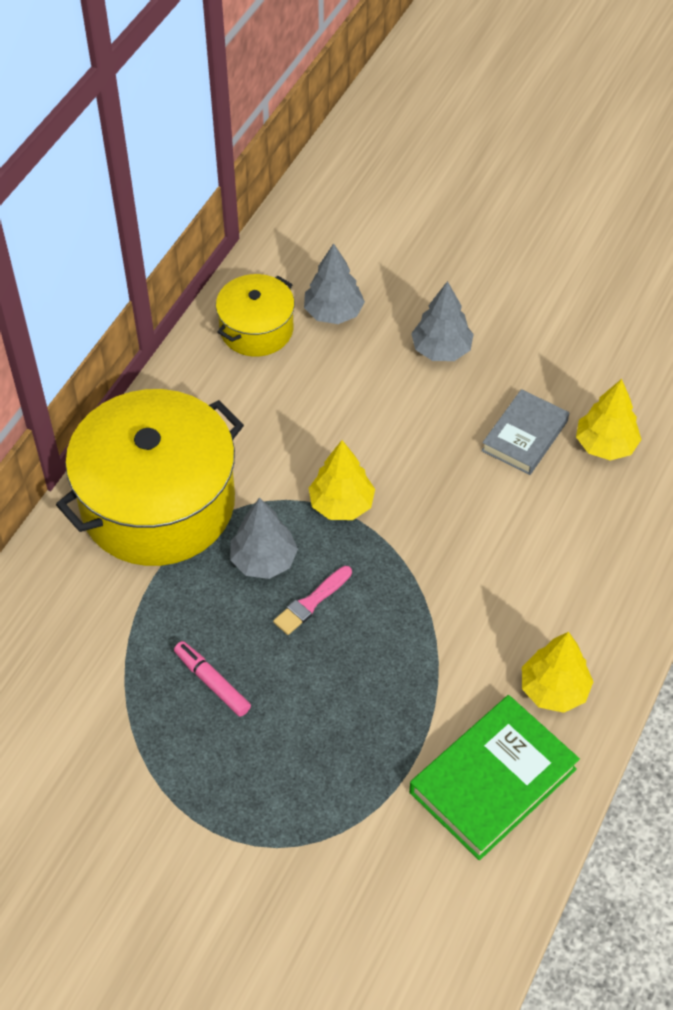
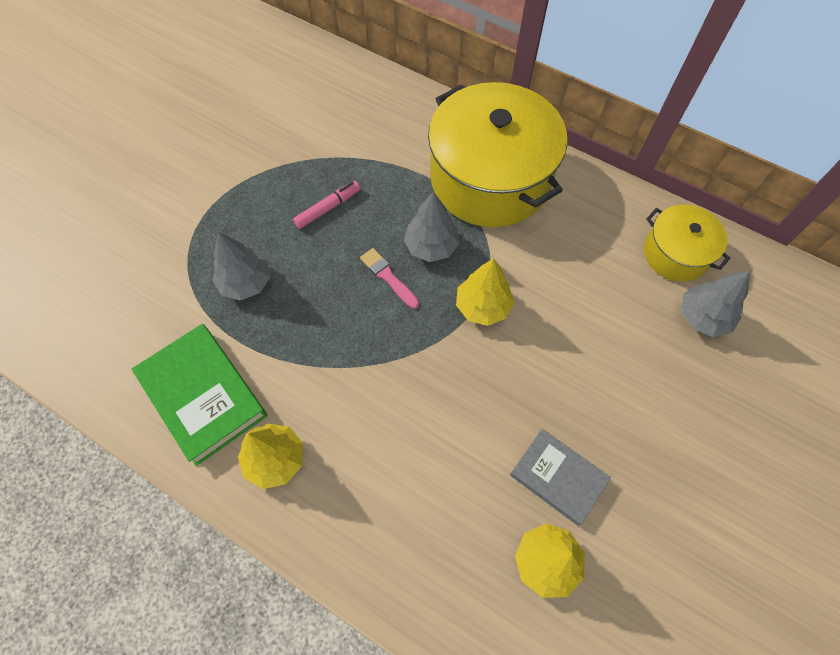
camera: 95 degrees right, 10 degrees up
grey tree [411,281,474,361] -> grey tree moved to [212,232,270,300]

